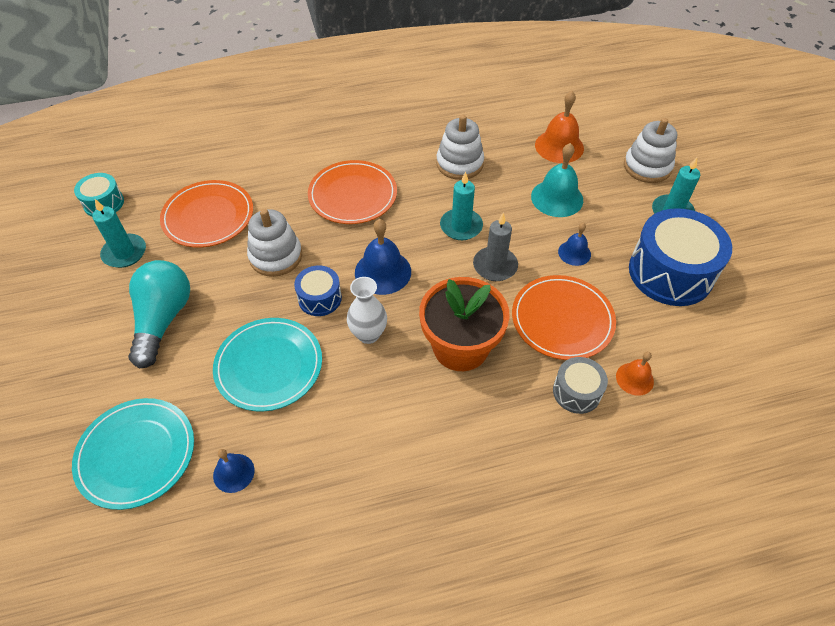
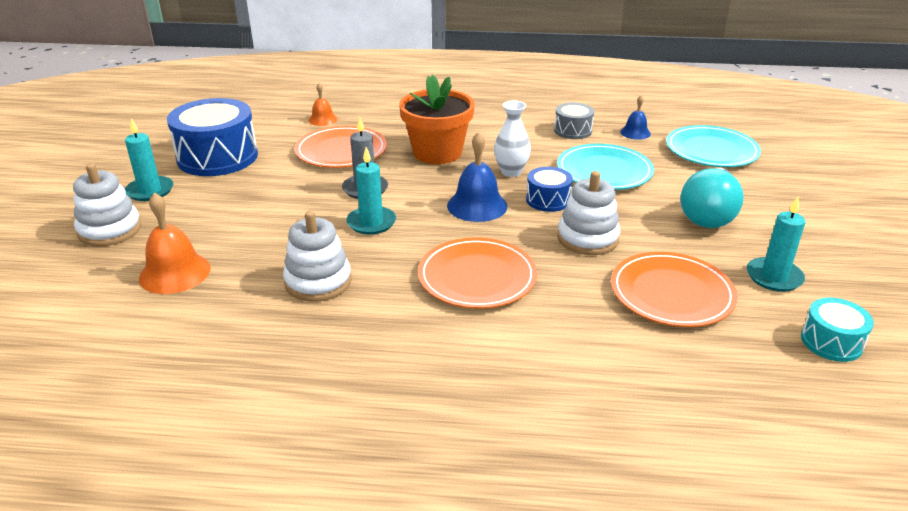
camera: 160 degrees left, 20 degrees down
turquoise bell [531,143,583,217] -> none
grey drum [553,357,608,414] -> grey drum moved to [554,102,594,139]
blue bell [558,223,591,266] -> none

